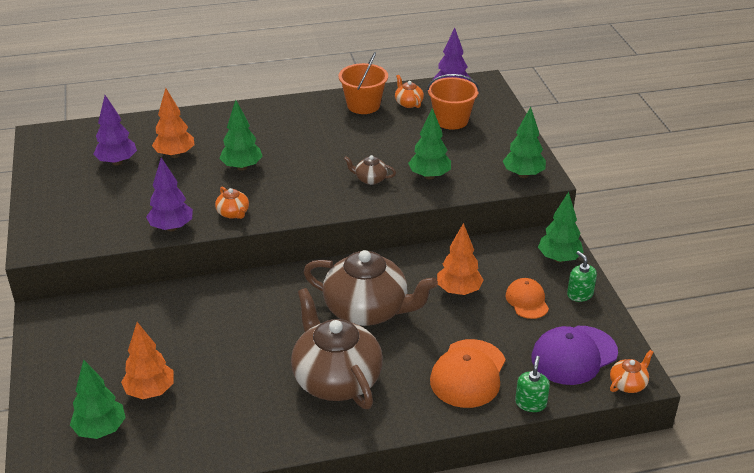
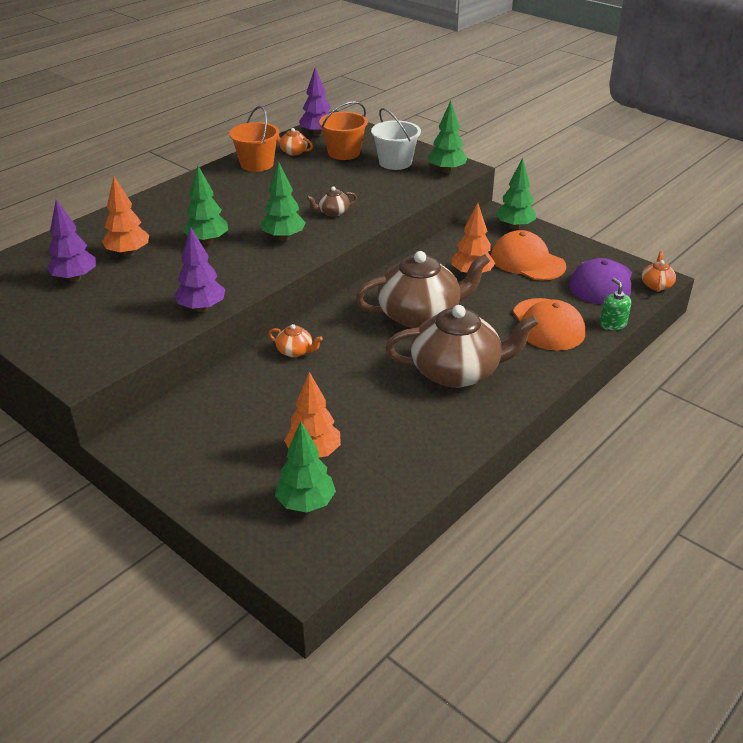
camera: 35 degrees left, 0 degrees up
orange teapot [215,187,249,219] -> orange teapot moved to [268,324,323,357]
brown teapot [291,288,383,409] -> brown teapot turned 150 degrees clockwise [386,305,539,388]
green tree [408,108,451,179] -> green tree moved to [261,161,306,241]
orange cap [506,278,549,319] -> orange cap [491,230,566,281], size x1.63
green soap dispenser [567,251,597,302] -> none
none -> white bucket [371,108,421,170]

